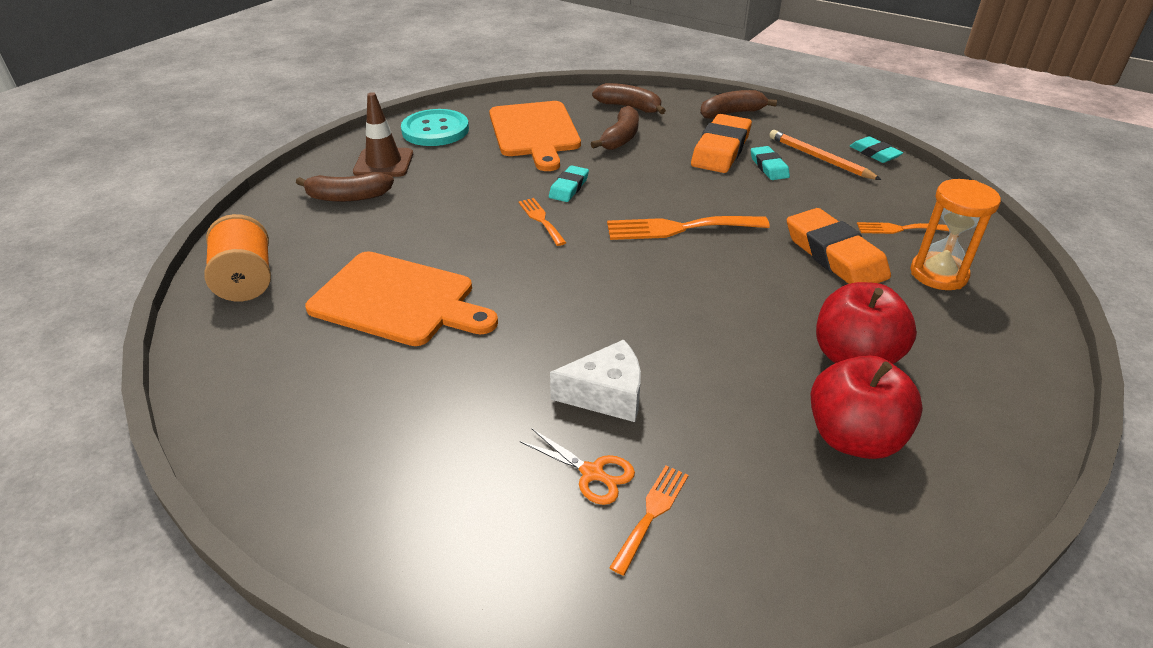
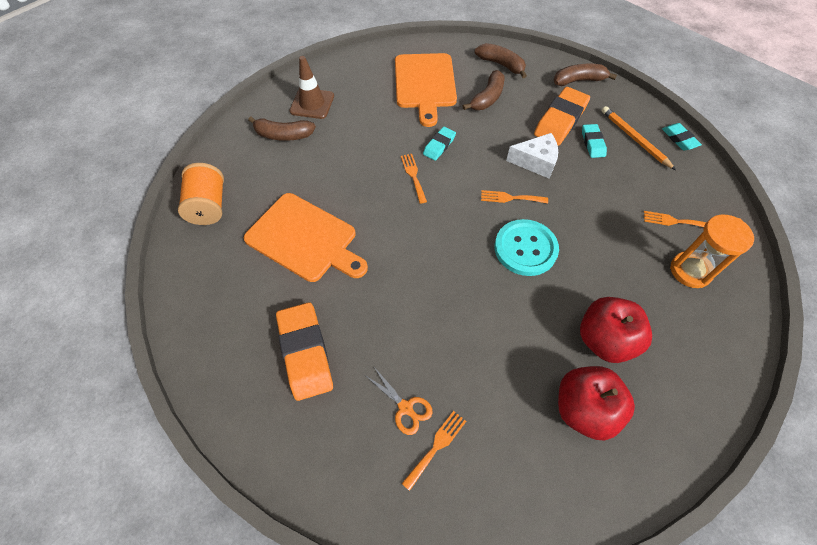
camera: 10 degrees right, 20 degrees up
turquoise button [401,109,469,146] -> turquoise button moved to [495,219,559,276]
white cheese [550,339,641,422] -> white cheese moved to [506,133,558,179]
orange fork [607,216,770,240] -> orange fork [481,190,548,203], size x0.57
orange eraser [787,208,891,284] -> orange eraser moved to [276,302,333,401]

